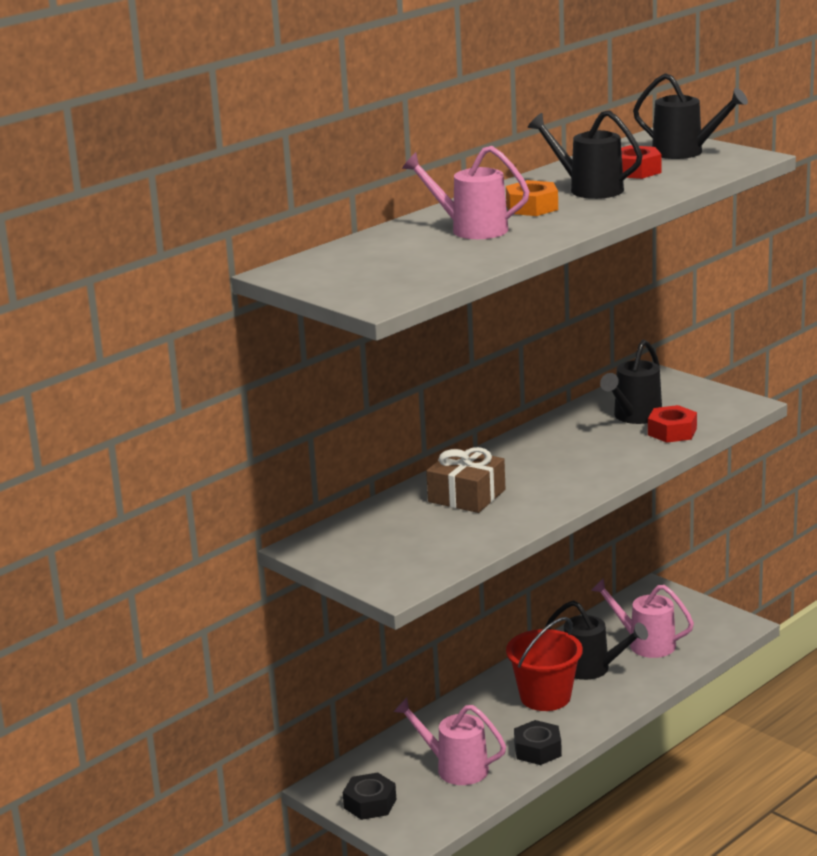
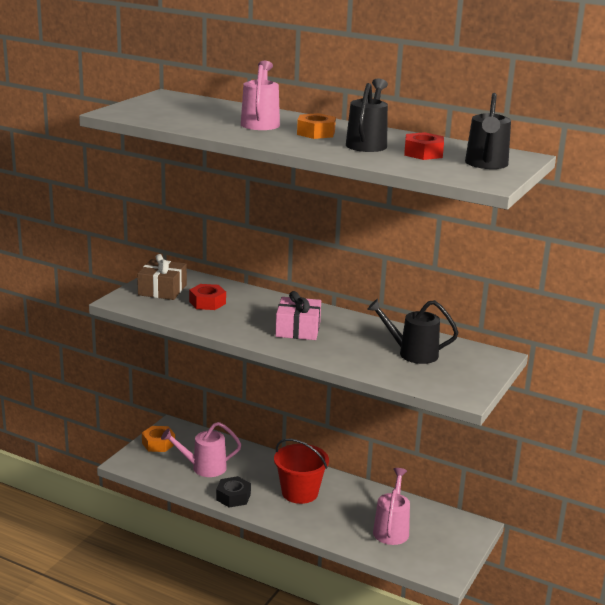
camera: 70 degrees right, 0 degrees up
black nut [343,772,396,820] -> orange nut [142,426,175,452]
pink watering can [394,698,506,785] -> pink watering can turned 105 degrees counterclockwise [161,422,241,477]
brown gift [426,447,505,513] -> brown gift moved to [137,254,187,300]
black watering can [545,600,648,680] -> none
red nut [648,405,697,443] -> red nut moved to [189,284,226,310]
none -> pink gift [275,291,321,340]

